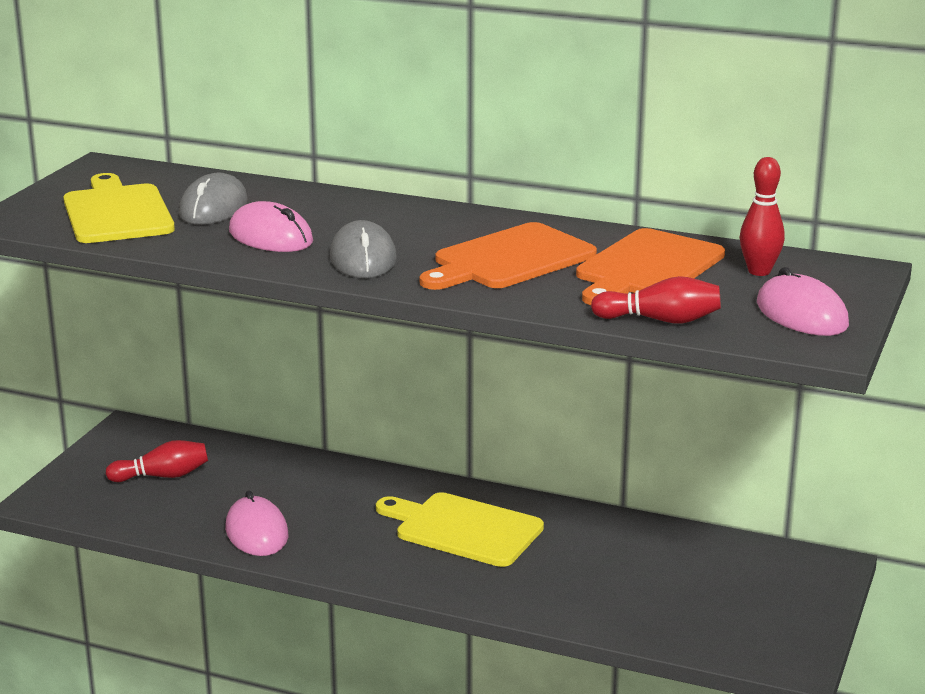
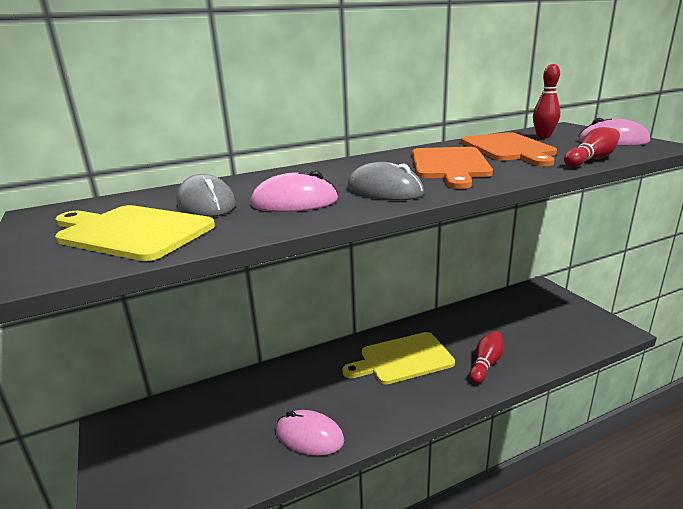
camera: 45 degrees left, 0 degrees up
red bowling pin [106,440,208,482] -> red bowling pin moved to [469,331,504,384]

